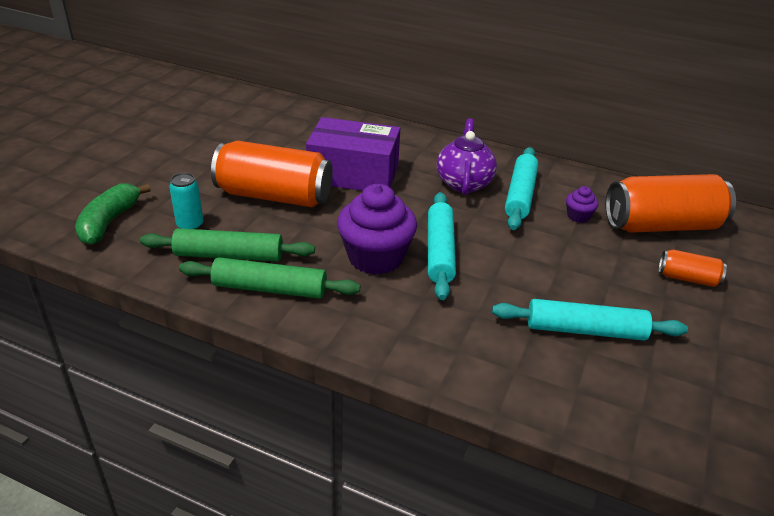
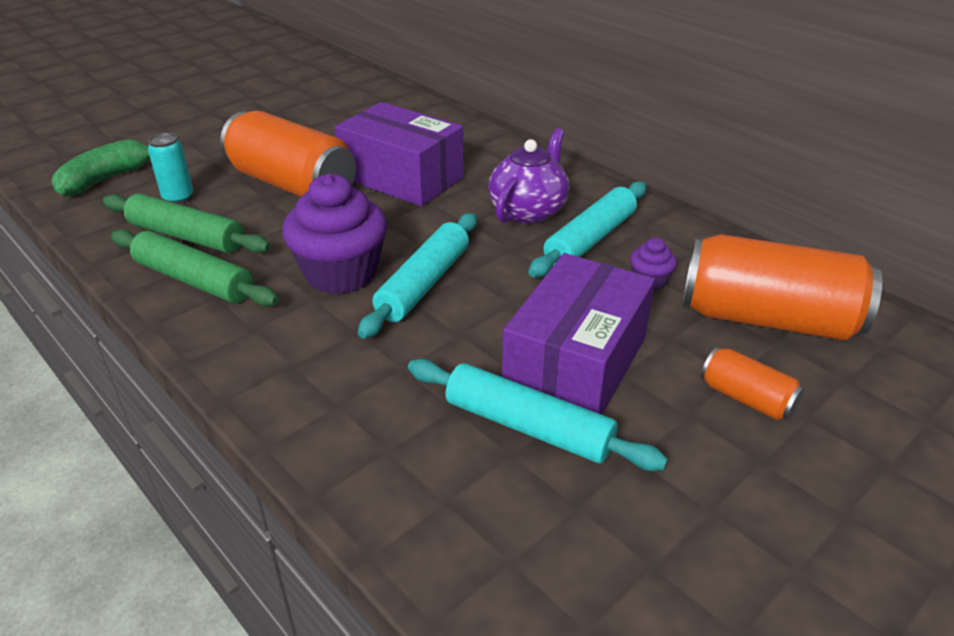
camera: 25 degrees right, 0 degrees up
none -> purple box [502,253,655,414]

